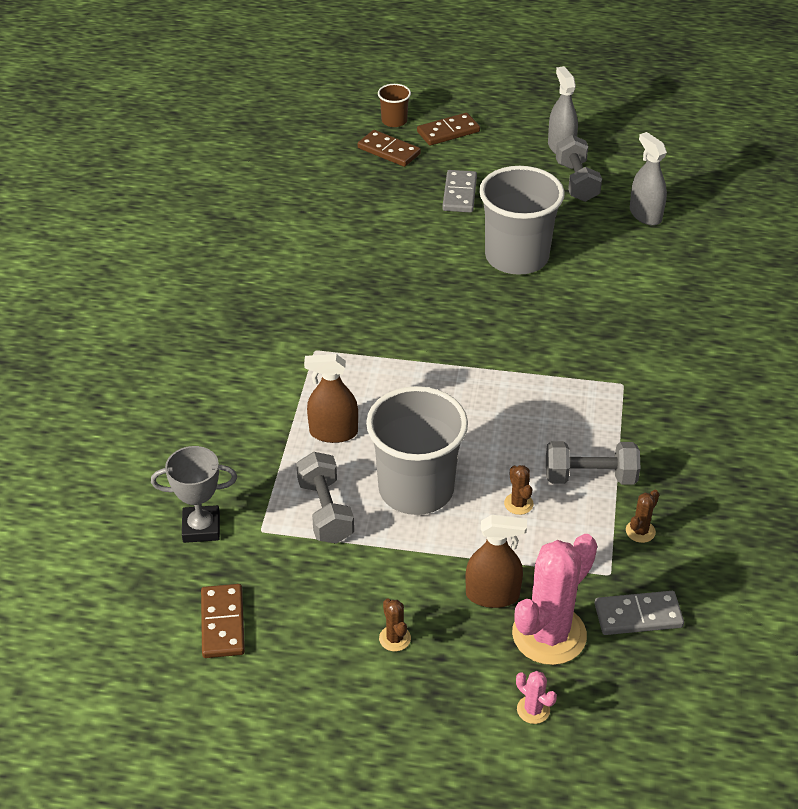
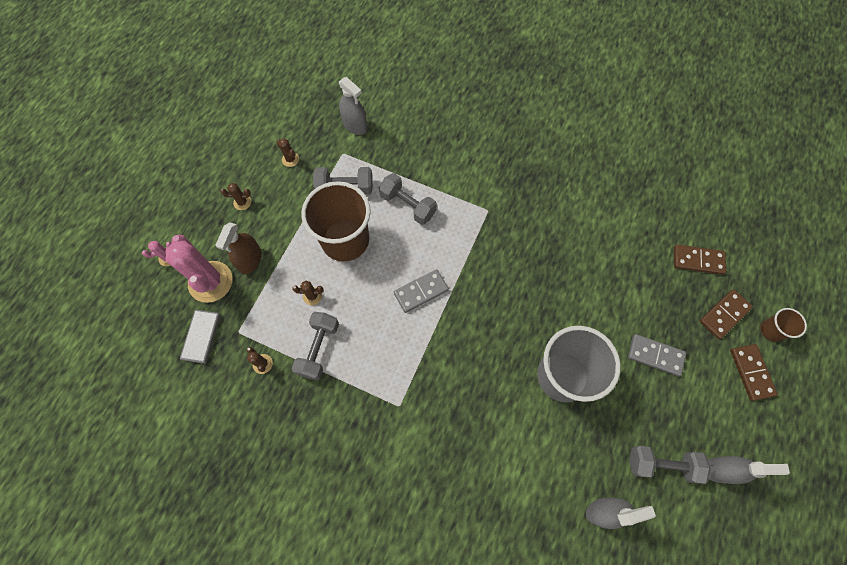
camera: 105 degrees right, 25 degrees up
grey trophy [151,446,237,543] -> grey spray bottle [339,77,367,135]
brown domino [201,584,245,658] -> brown domino moved to [674,245,726,275]
brown spray bottle [304,354,358,443] -> grey dumbbell [379,173,437,225]
grey cup [366,386,468,515] -> brown cup [301,181,371,261]
none -> brown cactus [277,138,299,167]
none -> grey domino [394,269,449,313]

